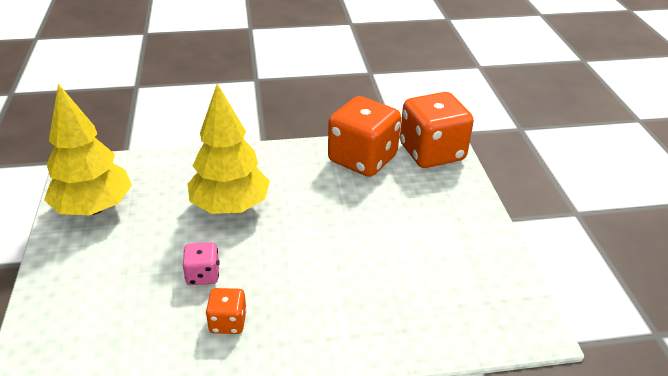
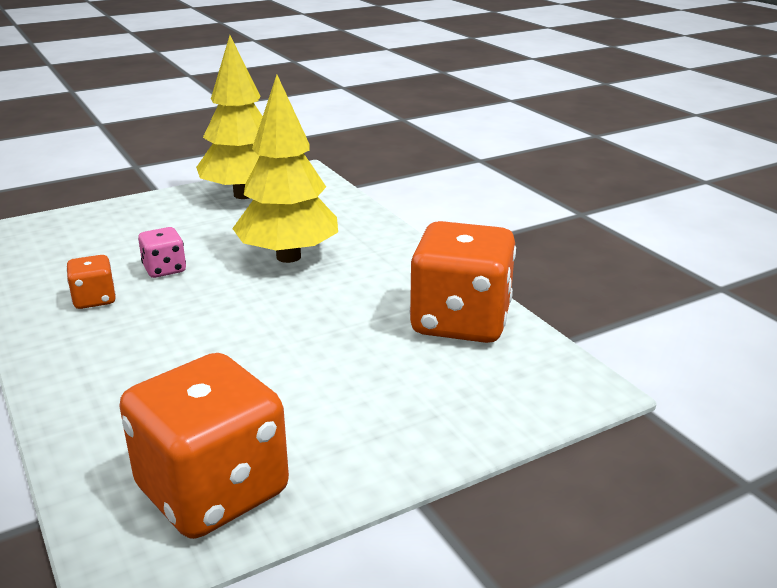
camera: 70 degrees right, 10 degrees down
orange dice [400,92,474,168] -> orange dice moved to [119,353,289,539]

